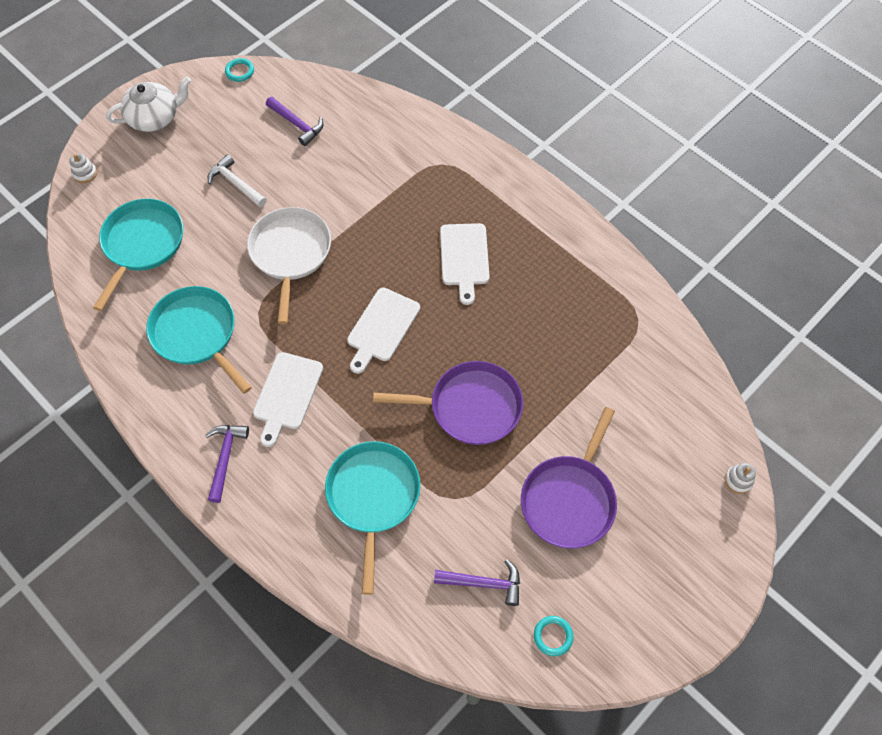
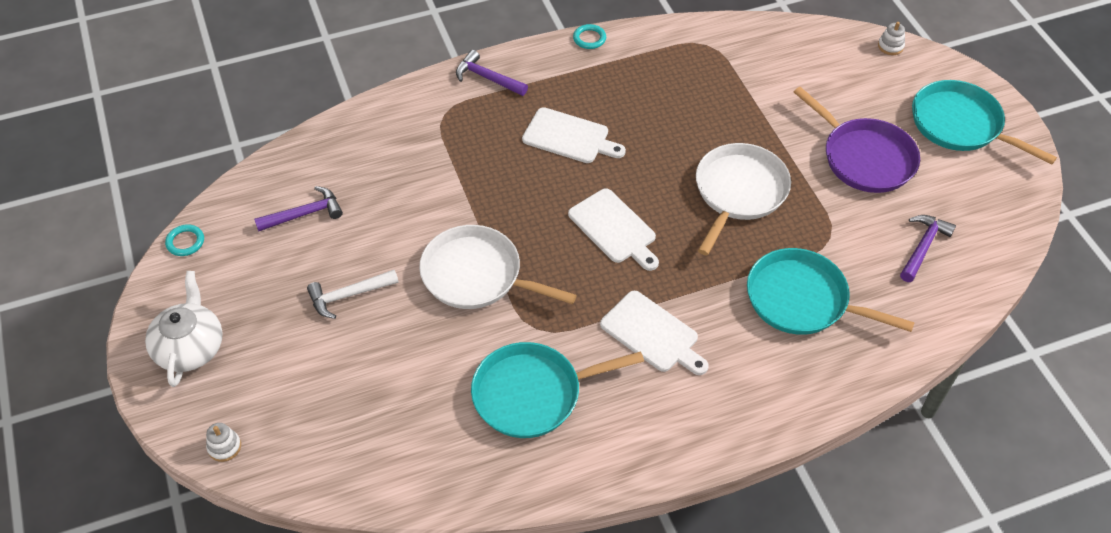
camera: 65 degrees left, 10 degrees down
turquoise pan [93,199,183,311] -> turquoise pan moved to [912,80,1057,164]
purple hammer [205,425,249,503] -> purple hammer moved to [456,50,528,96]
purple pan [373,361,523,445] -> white pan [696,143,791,256]
turquoise ring [534,616,573,656] -> turquoise ring moved to [573,24,606,49]

